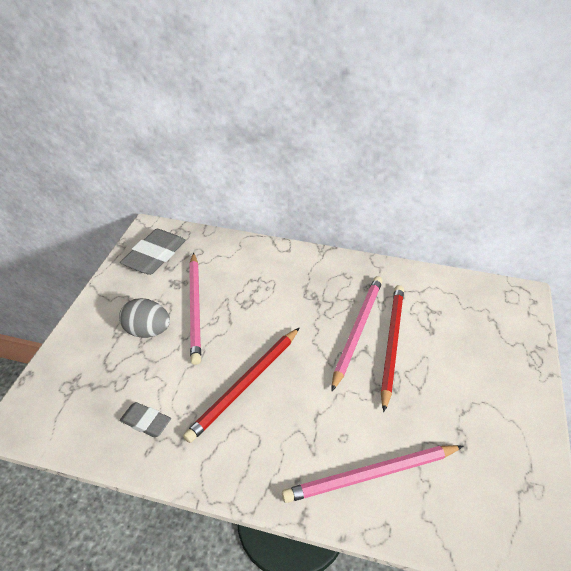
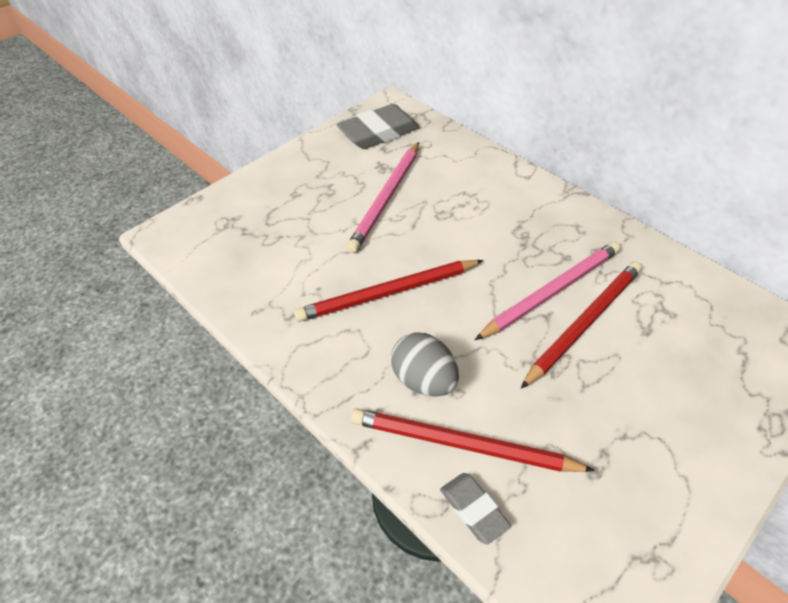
camera: 30 degrees right, 5 degrees up
grey egg [119,298,170,338] -> grey egg moved to [391,332,459,397]
grey eraser [119,402,171,437] -> grey eraser moved to [440,473,511,545]
pink pencil [282,445,463,503] -> red pencil [351,408,595,472]

